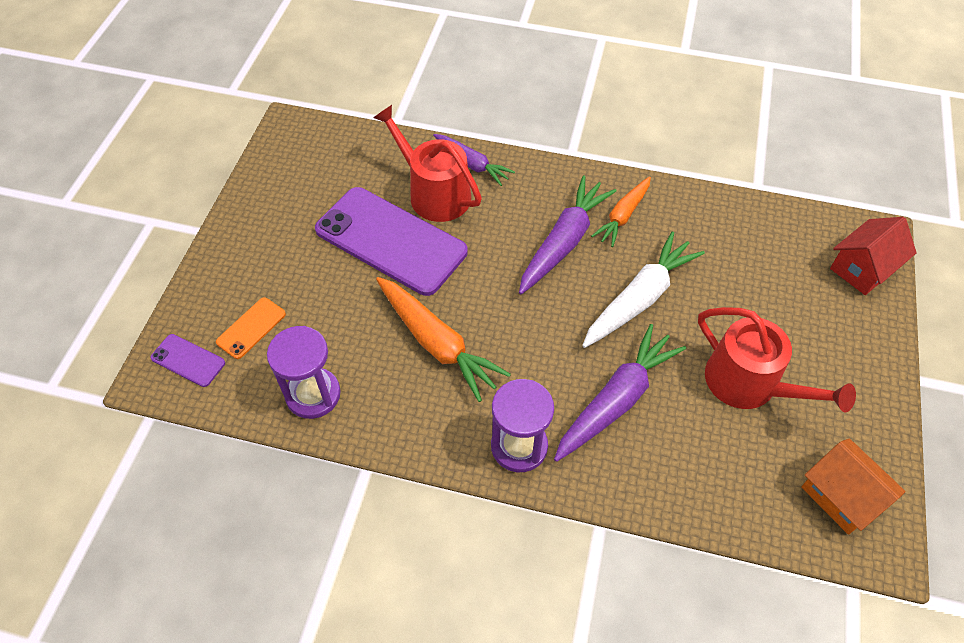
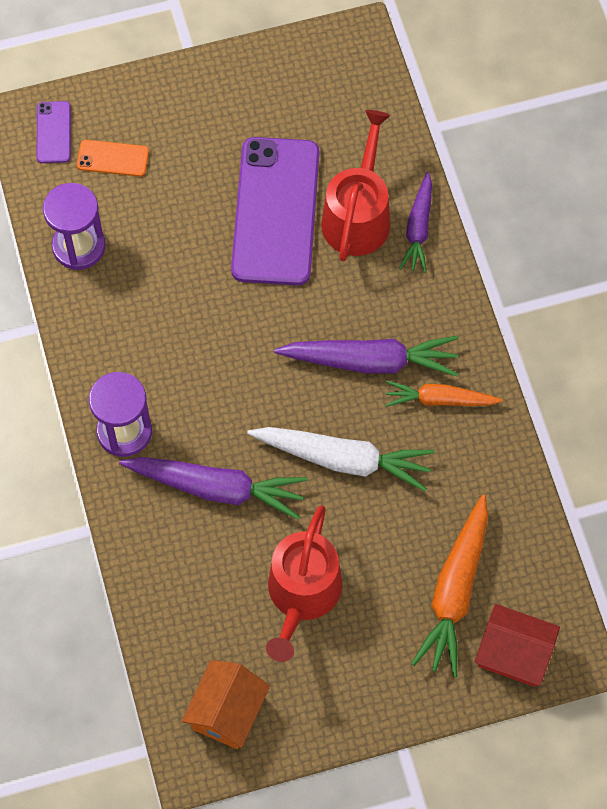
camera: 60 degrees right, 10 degrees up
orange carrot [376,277,511,402] -> orange carrot moved to [411,494,488,677]

